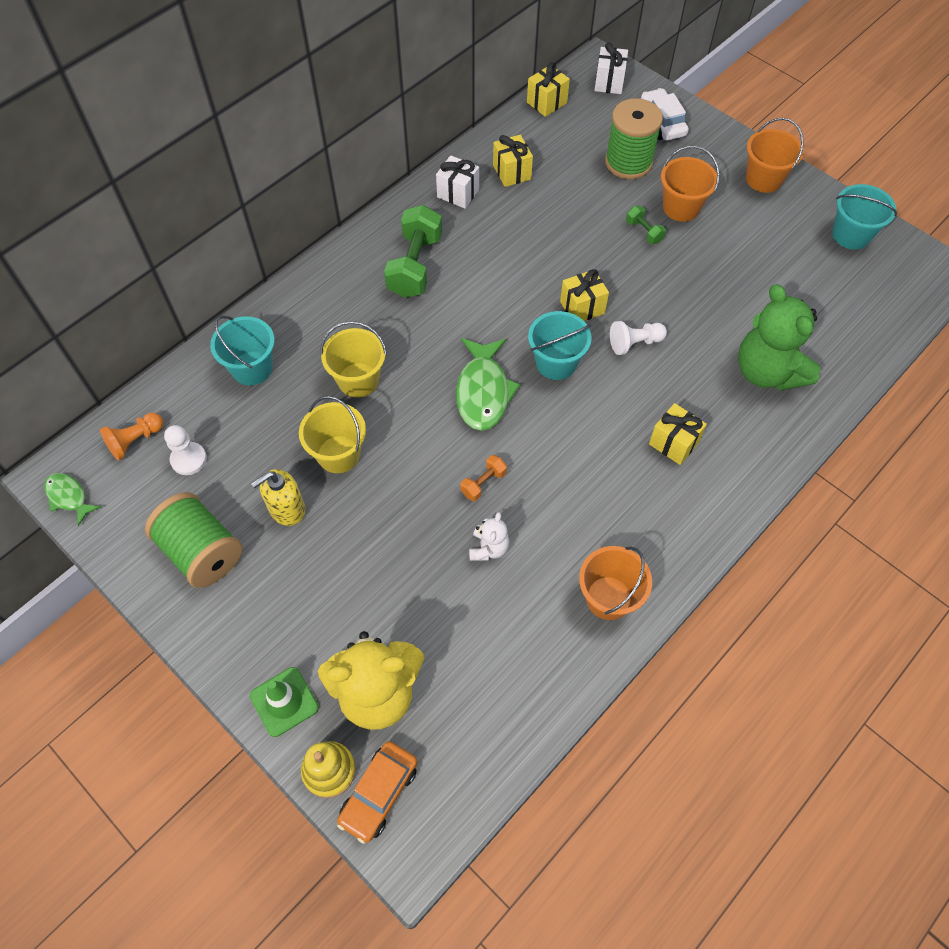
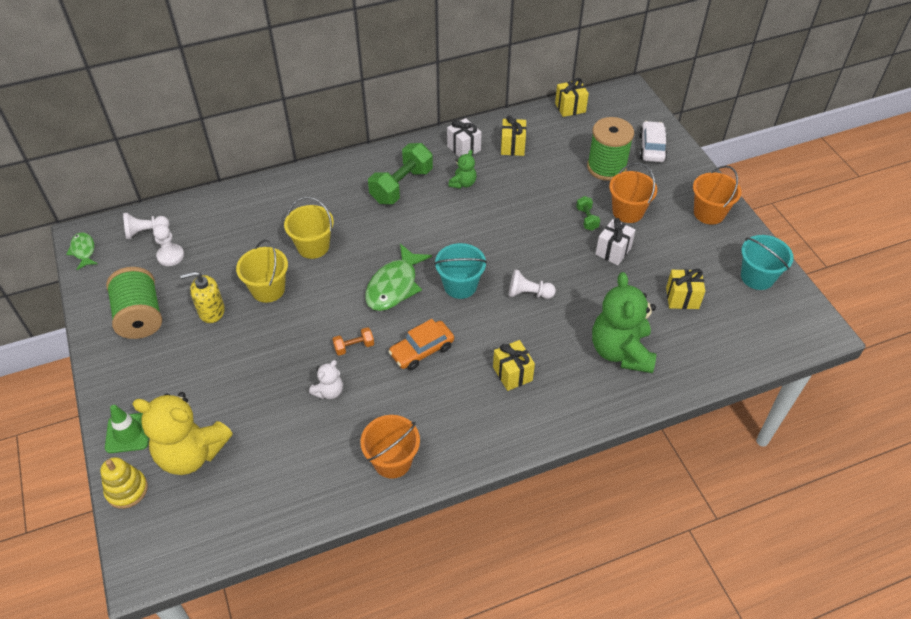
camera: 25 degrees right, 10 degrees down
orange pawn [100,413,163,460] -> white pawn [123,213,169,239]
turquoise bucket [210,316,275,385] -> none
orange car [337,741,417,844] -> orange car moved to [388,319,454,370]
yellow gift [560,269,609,321] -> yellow gift moved to [666,269,705,309]
white gift [594,43,628,94] -> white gift moved to [595,218,636,265]
none -> green teddy bear [448,150,476,189]

